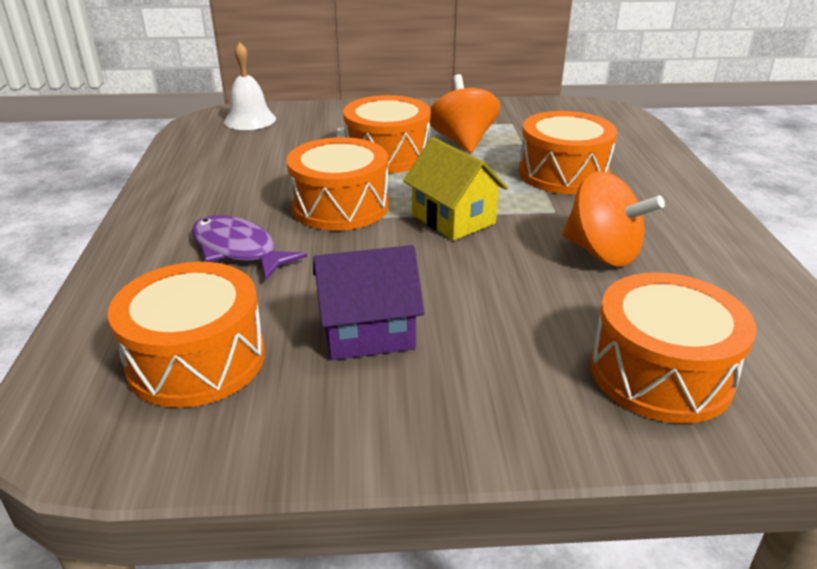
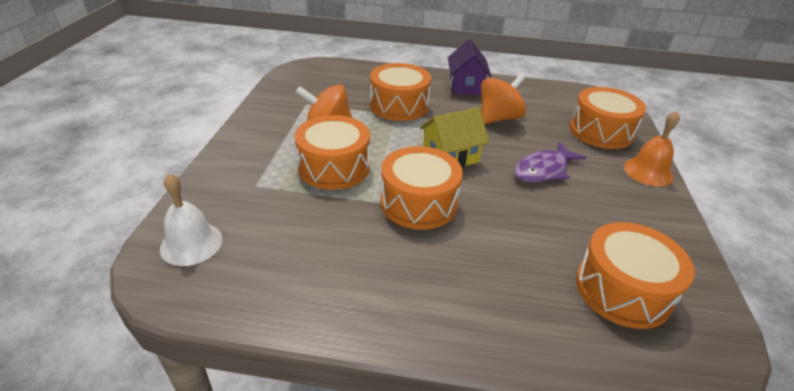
camera: 80 degrees left, 5 degrees up
purple fish [192,215,307,280] -> purple fish moved to [514,142,586,183]
purple house [313,245,424,360] -> purple house moved to [448,39,492,95]
none -> orange bell [624,111,680,187]

